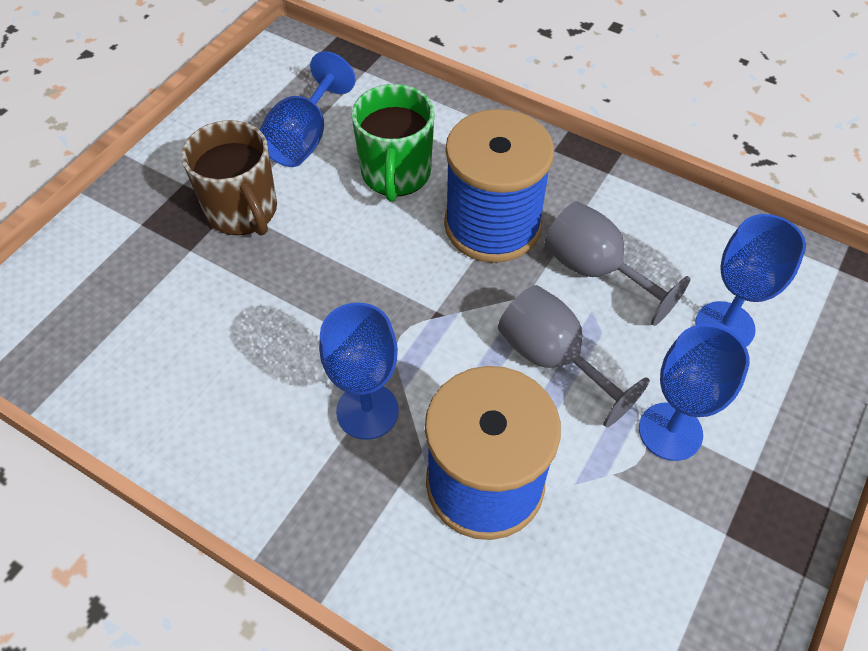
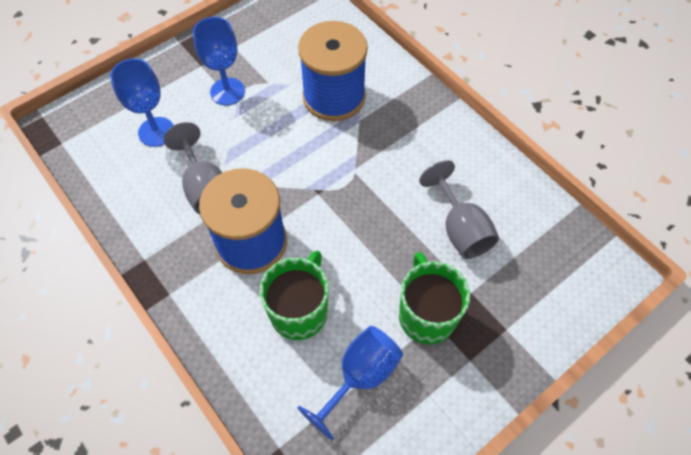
camera: 160 degrees left, 5 degrees up
brown mug [181,120,277,236] -> green mug [399,252,470,344]
blue goblet [319,302,399,440] -> none
grey goblet [498,285,650,428] -> grey goblet moved to [419,160,499,259]

